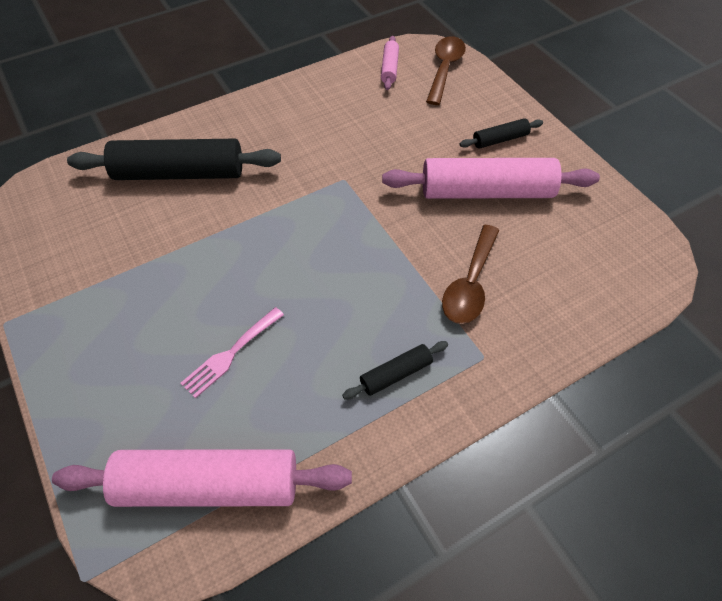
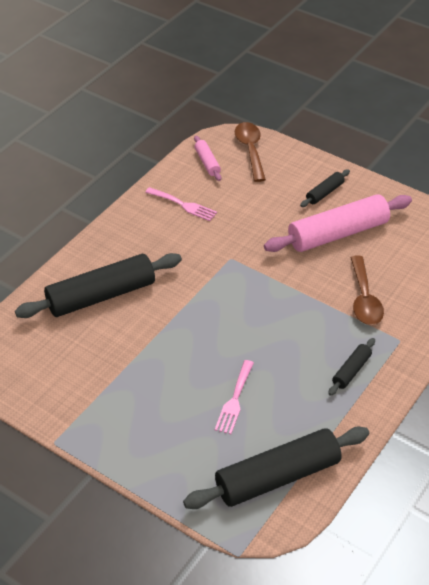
camera: 25 degrees left, 10 degrees down
pink rolling pin [52,449,352,507] -> black rolling pin [183,427,369,509]
none -> pink fork [145,187,217,221]

